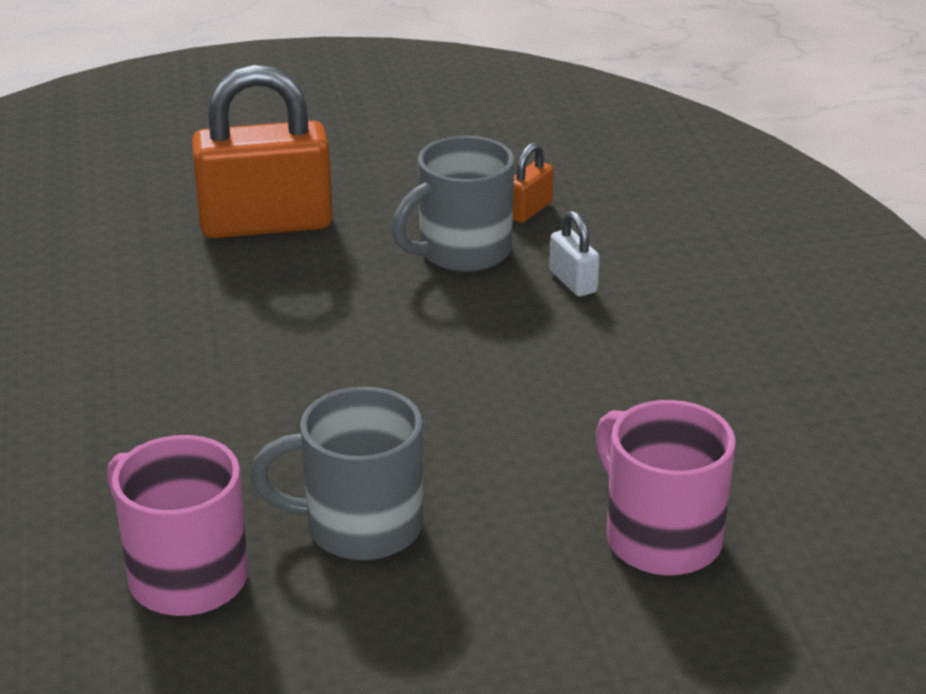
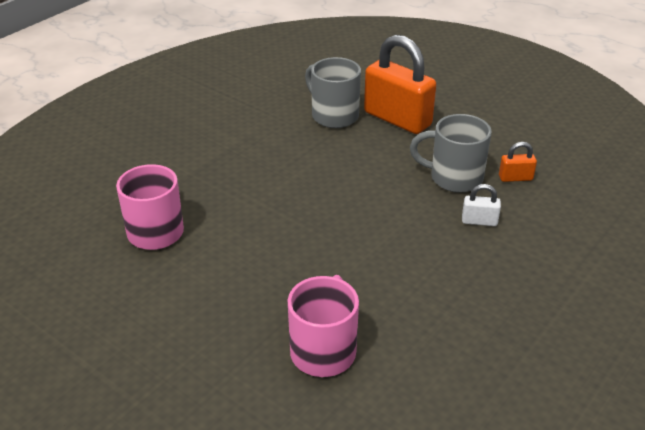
camera: 50 degrees right, 5 degrees up
grey mug [251,387,423,561] -> grey mug moved to [305,57,361,128]
white padlock [550,211,600,297] -> white padlock turned 75 degrees clockwise [462,184,501,226]

